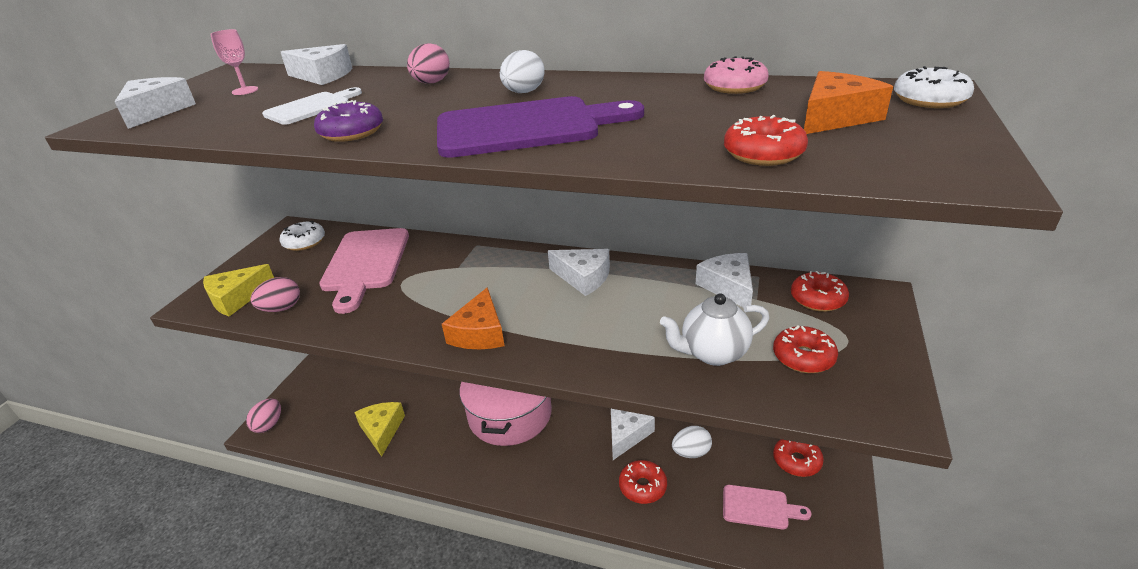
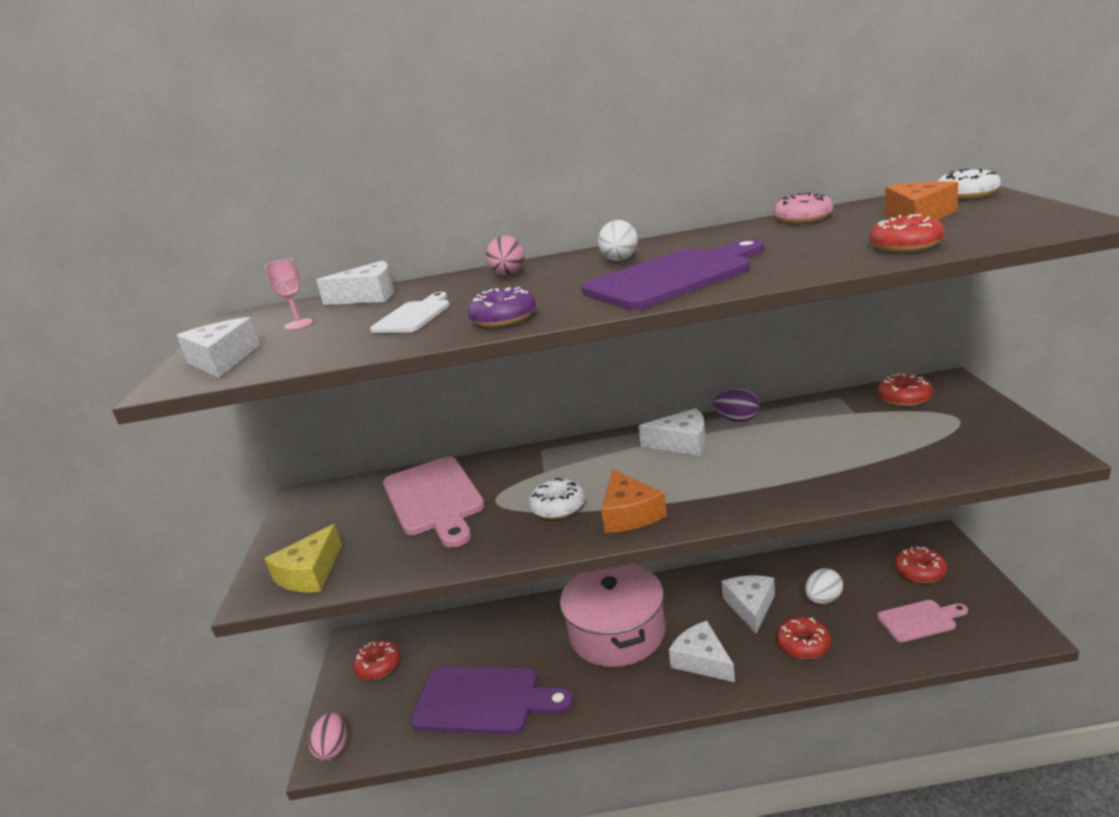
camera: 20 degrees left, 10 degrees down
pink egg [250,277,300,312] -> none
white donut [279,221,325,251] -> white donut moved to [528,477,585,519]
yellow cheese [354,402,405,457] -> purple cutting board [410,667,573,734]
white teapot [660,293,769,366] -> none
white cheese [696,253,753,308] -> white cheese moved to [669,621,735,682]
red donut [773,326,838,373] -> red donut moved to [353,640,401,680]
none -> purple egg [713,388,759,422]

